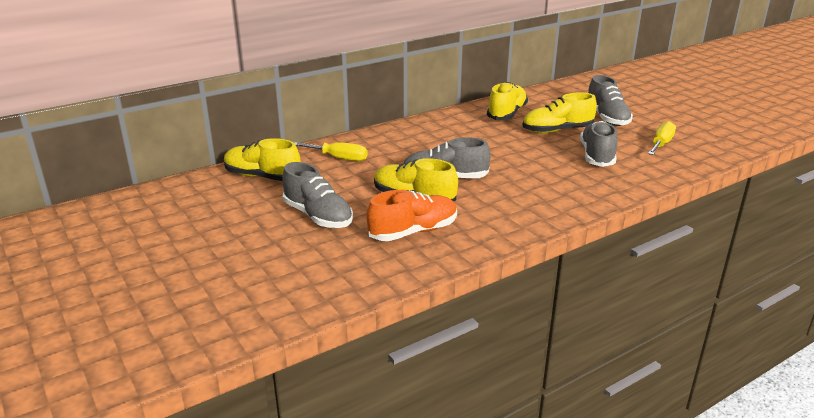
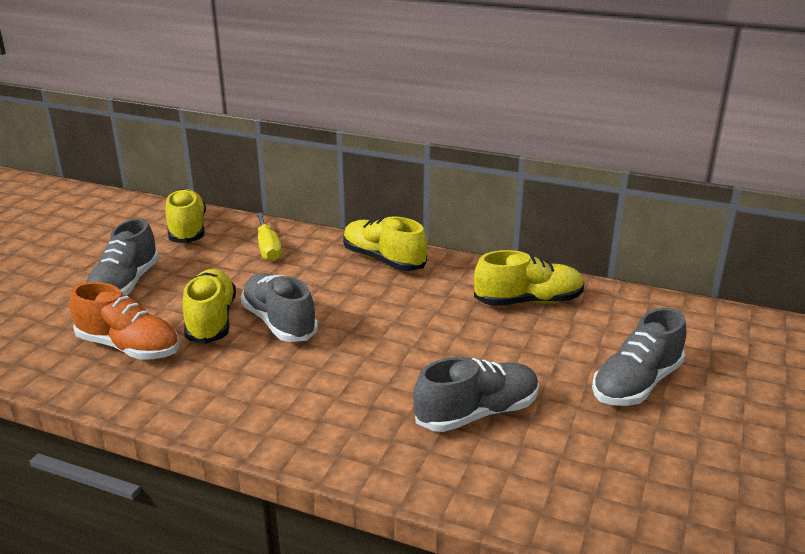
camera: 55 degrees right, 0 degrees up
yellow shoe [522,92,597,133] -> yellow shoe moved to [343,216,427,271]
yellow screwdriver [648,121,676,155] -> none

